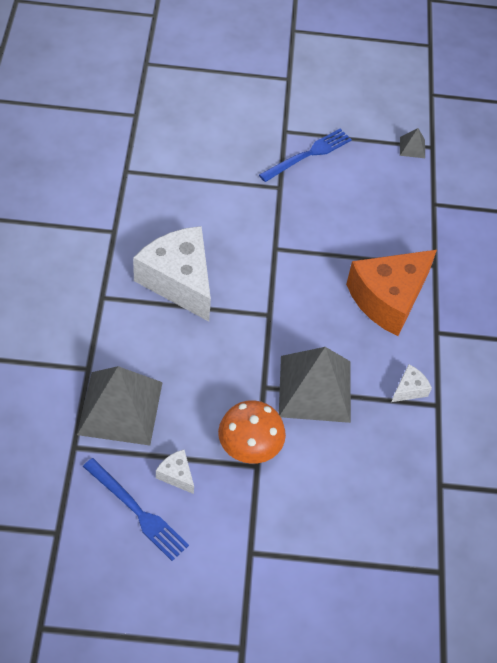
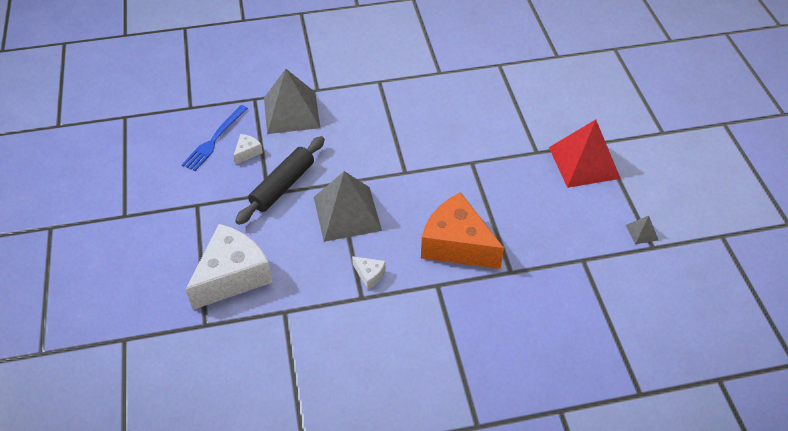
camera: 80 degrees right, 5 degrees down
white cheese [133,226,211,322] -> white cheese moved to [186,224,273,310]
orange mushroom [218,400,286,464] -> black rolling pin [235,136,325,225]
blue fork [259,128,352,182] -> red pyramid [549,120,621,188]

